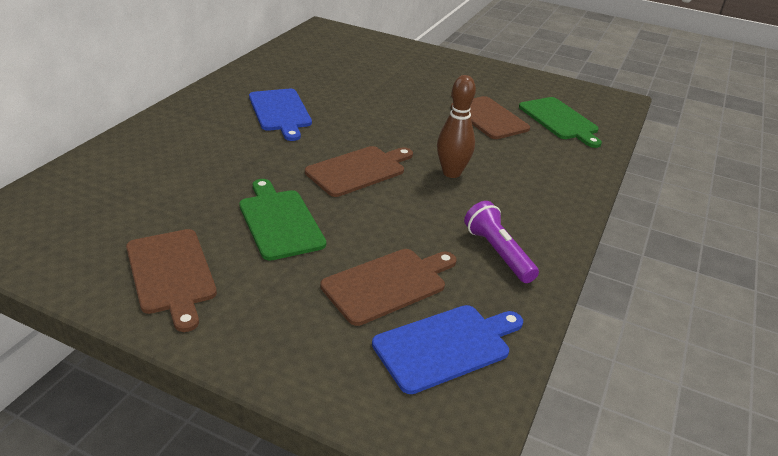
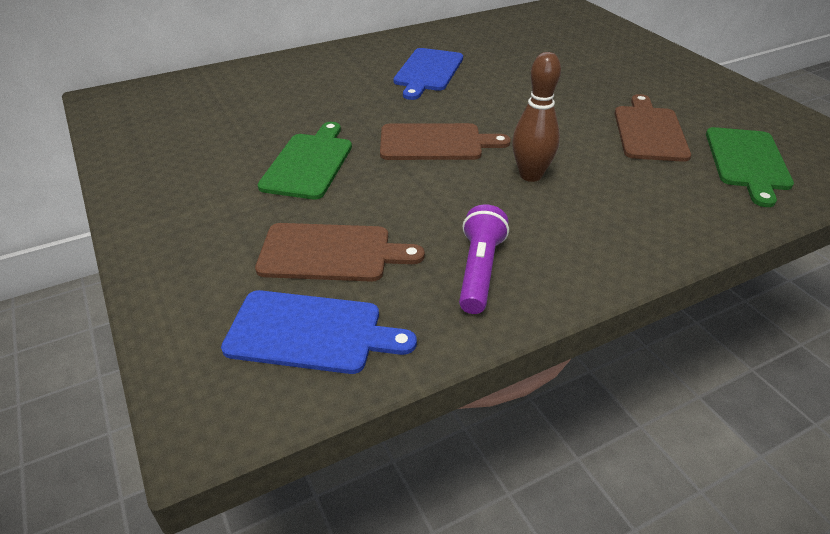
camera: 40 degrees right, 5 degrees up
brown cutting board [126,229,217,332] -> none

